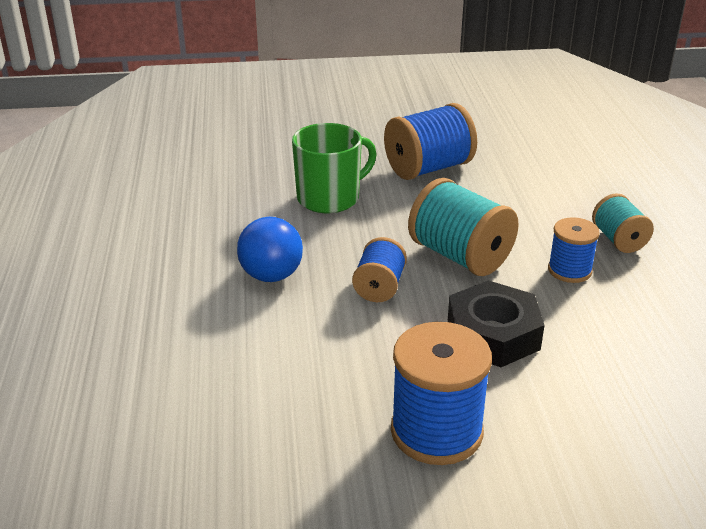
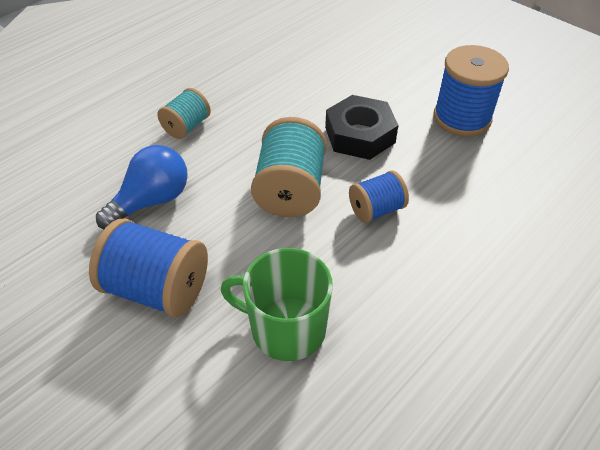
camera: 130 degrees left, 15 degrees up
blue light bulb [237,216,303,282] -> blue light bulb moved to [96,145,188,229]
blue spool [548,217,600,283] -> none

